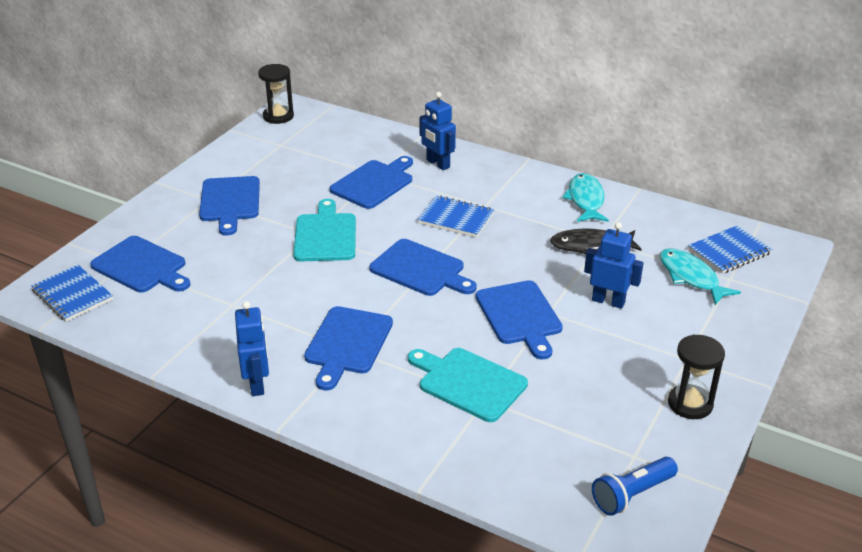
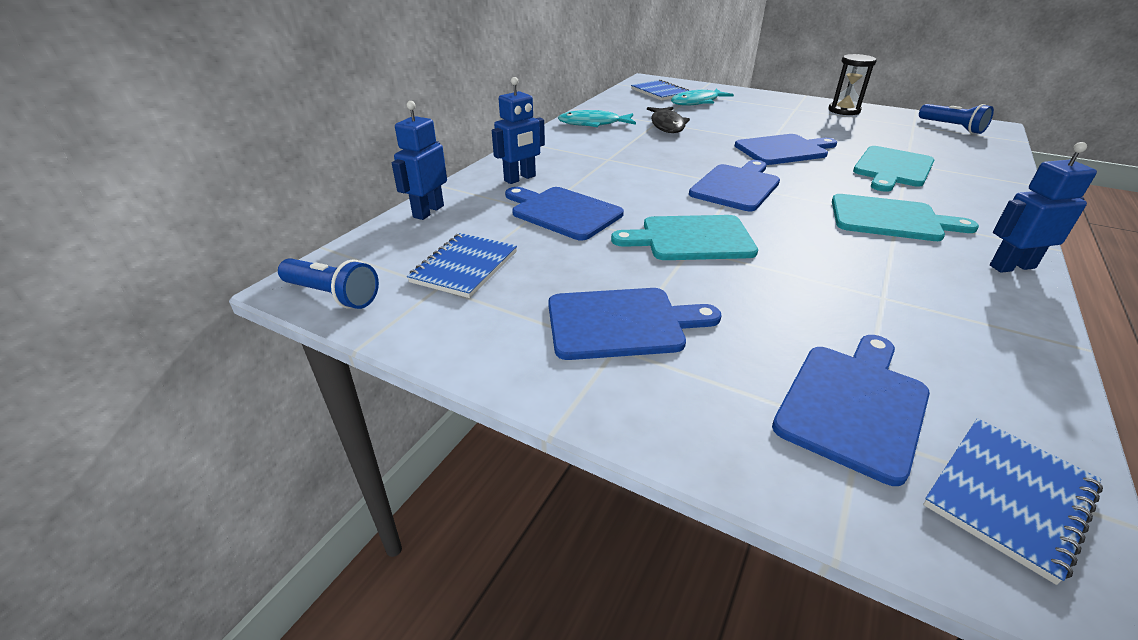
camera: 90 degrees left, 0 degrees up
black hourglass [258,64,294,124] -> blue flashlight [278,258,379,309]
blue cutting board [304,306,393,391] -> turquoise cutting board [832,194,979,241]
blue notebook [417,195,495,237] -> blue notebook moved to [407,233,517,298]
blue robot [584,222,644,309] -> blue robot moved to [392,101,447,220]

